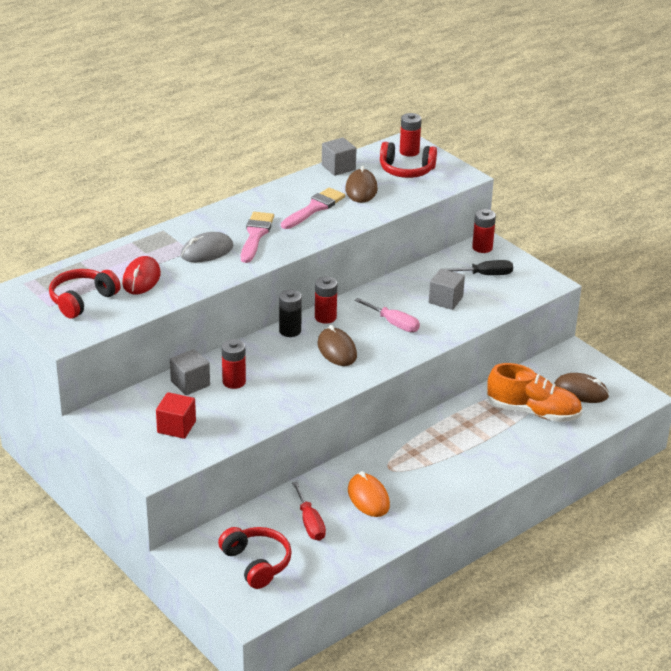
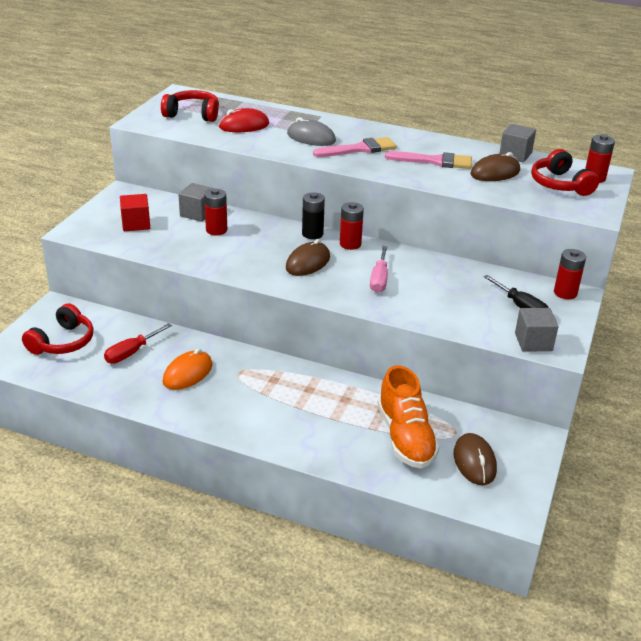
camera: 60 degrees right, 0 degrees up
grey cube [429,268,465,310] -> grey cube moved to [515,308,558,352]

